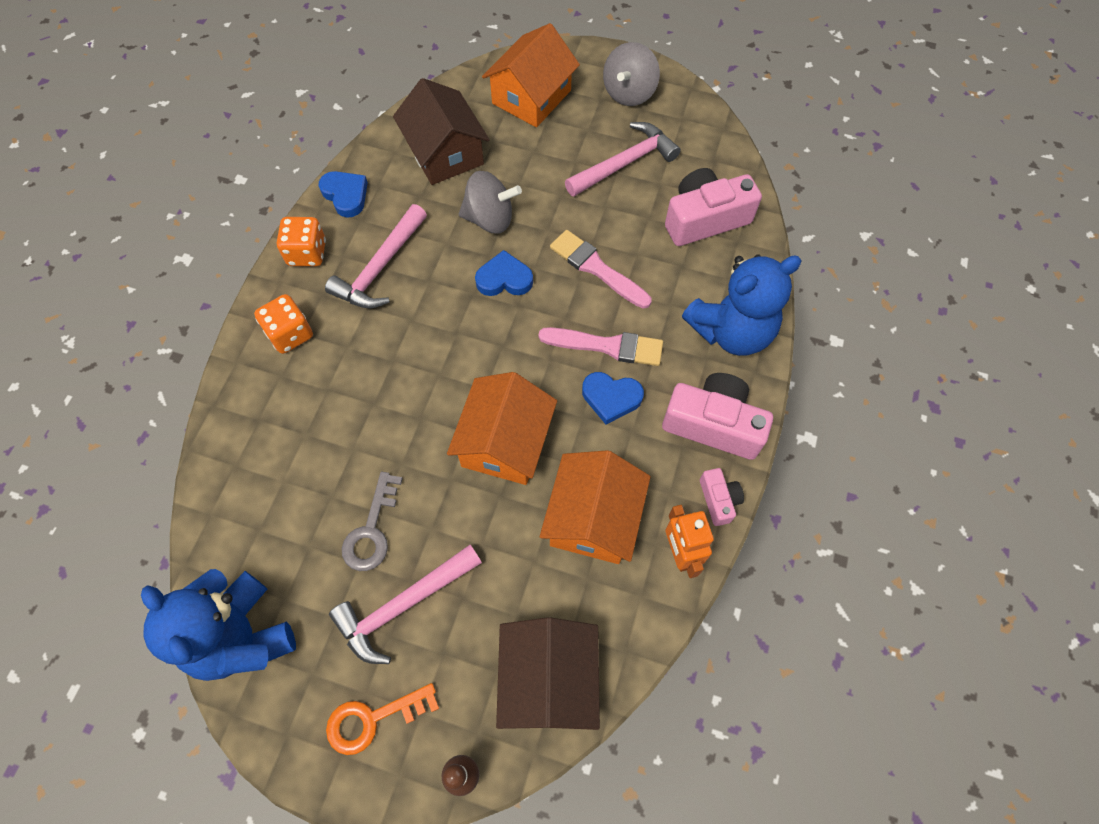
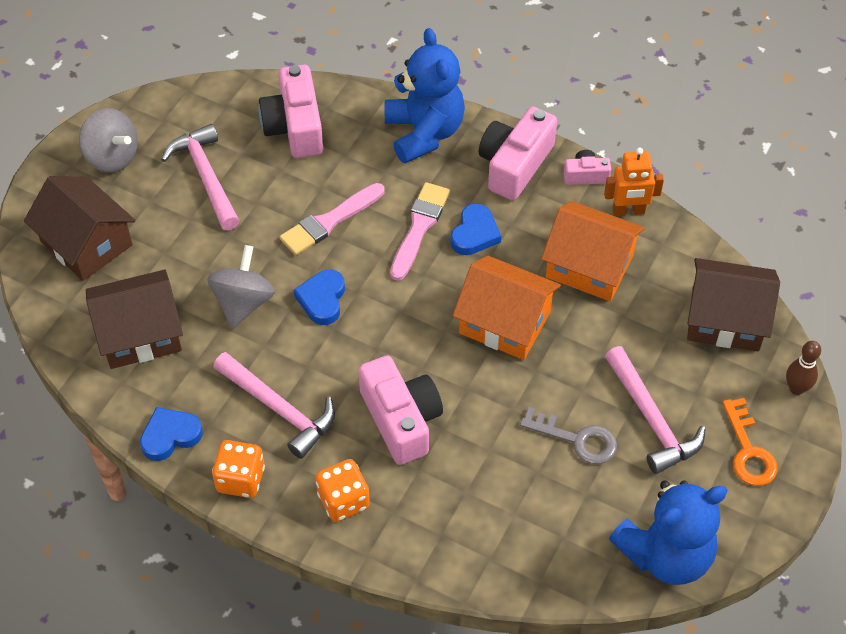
camera: 80 degrees left, 10 degrees down
orange house [482,23,580,127] -> brown house [24,176,135,281]
none -> pink camera [358,355,443,465]

